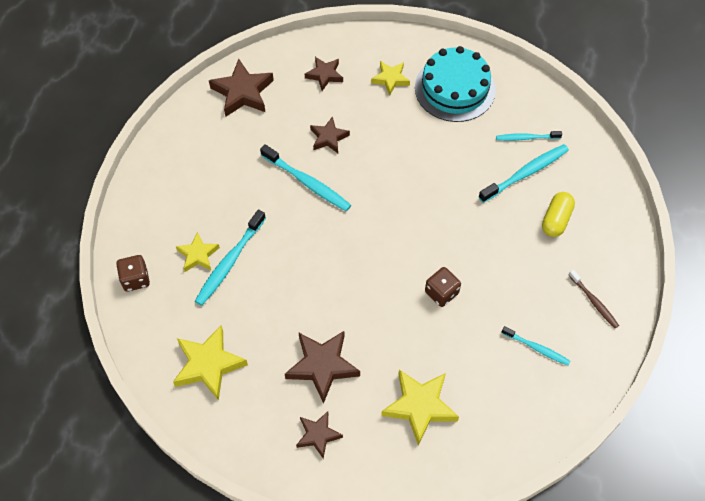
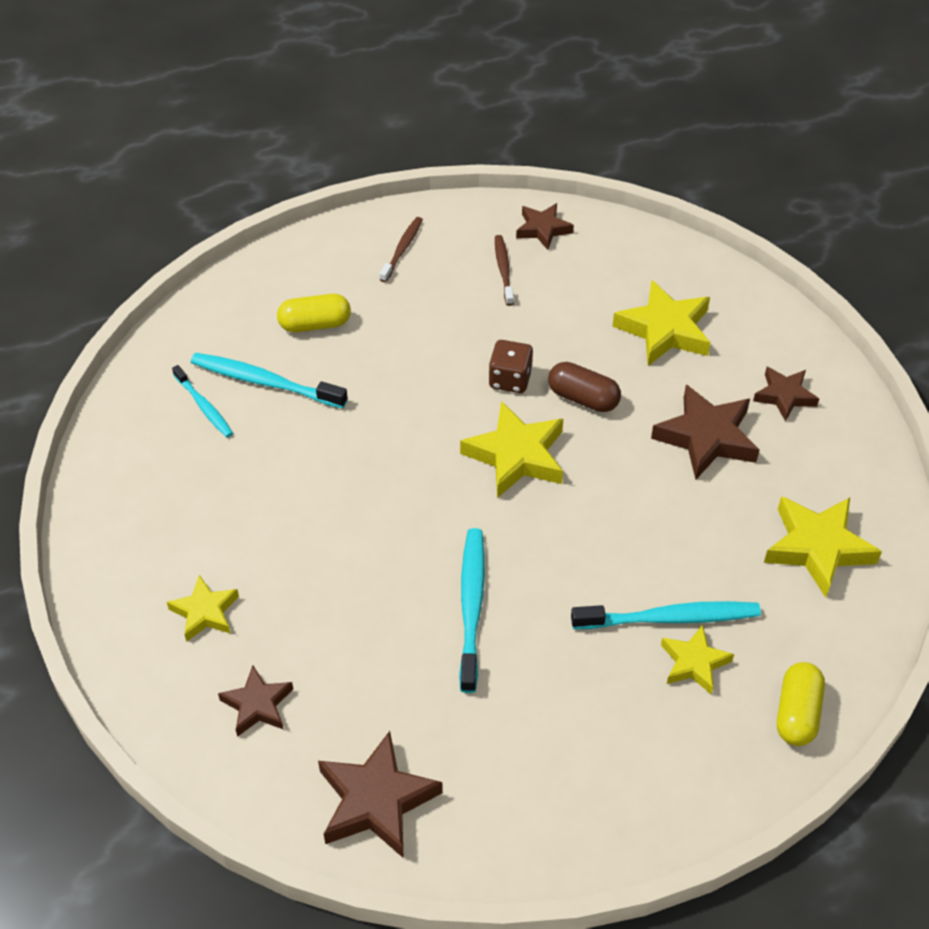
camera: 125 degrees left, 10 degrees down
brown dice [116,255,150,292] -> yellow capsule [777,662,825,746]
brown star [310,116,350,153] -> brown star moved to [516,203,574,250]
turquoise cake [415,46,496,122] -> none
turquoise toothbrush [502,326,570,366] -> brown toothbrush [495,235,514,306]
none -> yellow star [460,401,563,498]
none -> brown capsule [548,362,621,412]

